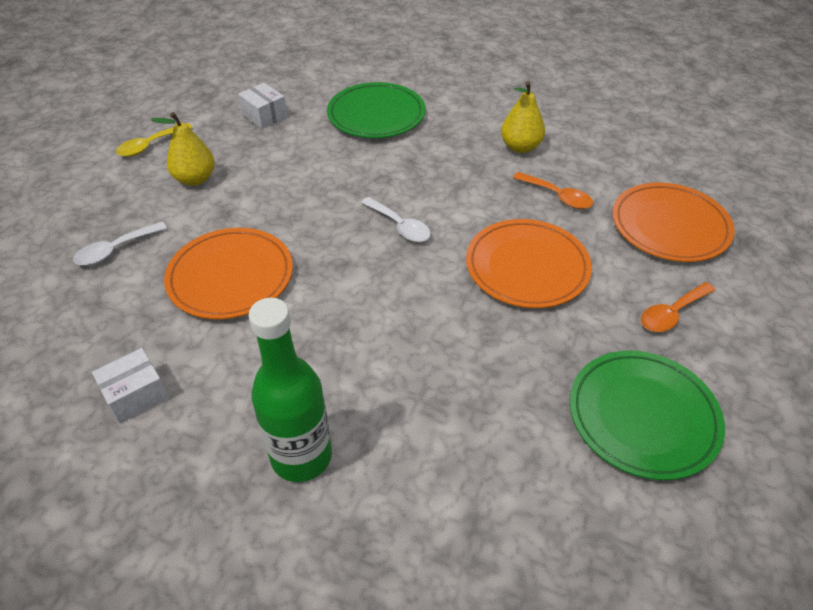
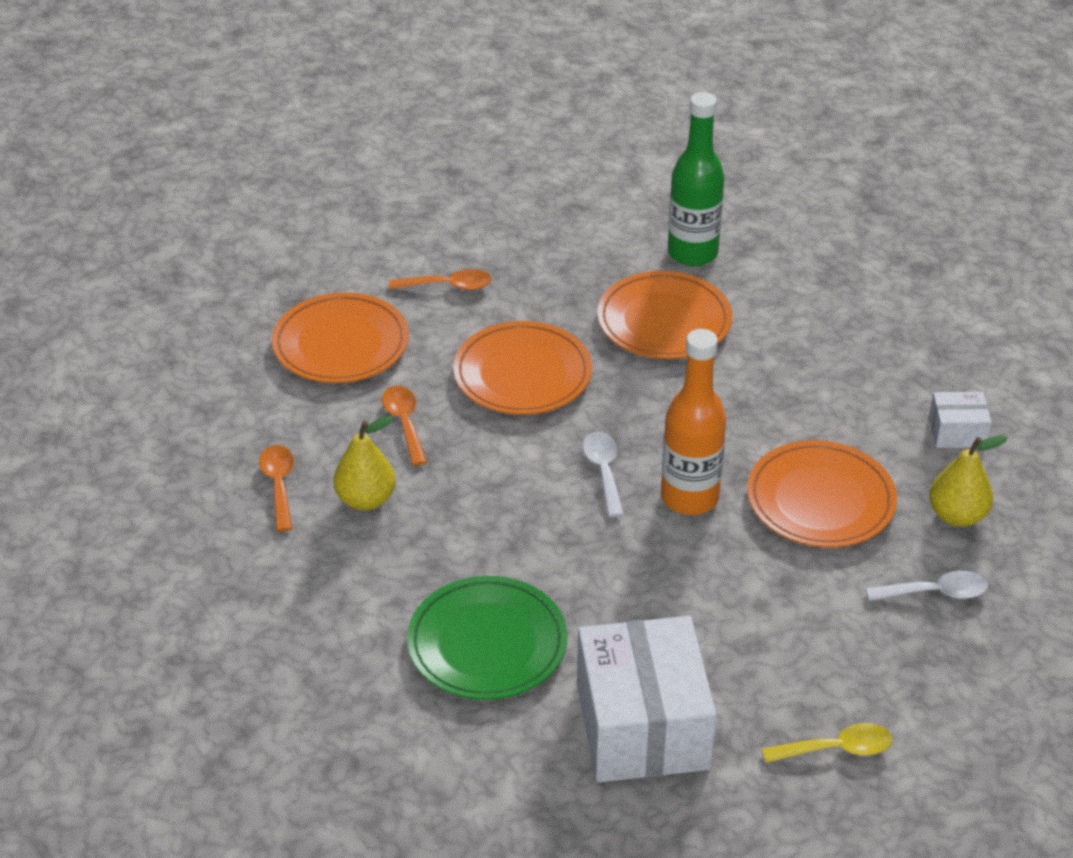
camera: 145 degrees left, 5 degrees down
yellow pear [151,112,215,186] -> yellow pear moved to [929,435,1008,527]
white box [238,83,287,129] -> white box [577,616,716,782], size x2.18
green bottle [248,298,332,482] -> green bottle moved to [668,92,724,266]
green plate [570,350,725,480] -> none
none -> orange spoon [259,445,294,532]
none -> orange plate [597,271,732,359]
none -> orange bottle [661,329,726,515]

